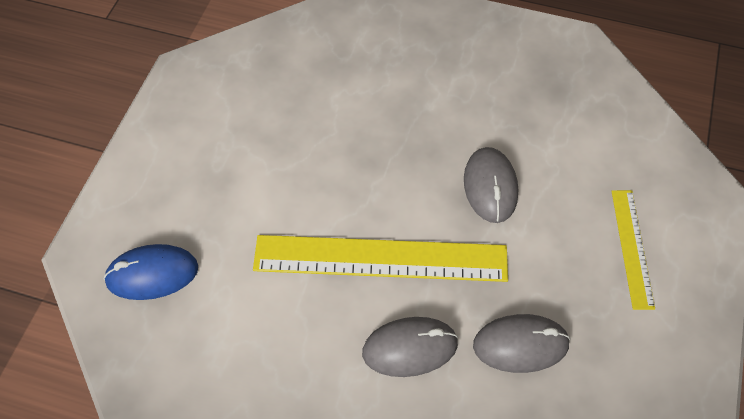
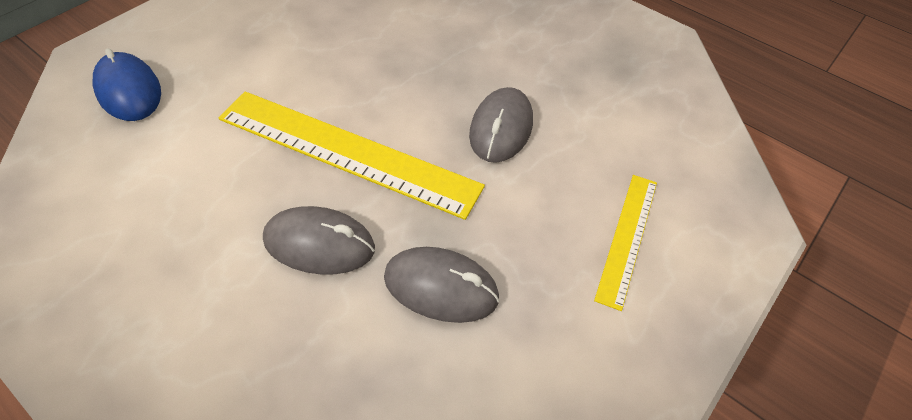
camera: 20 degrees right, 5 degrees down
blue mouse [103,244,198,300] -> blue mouse turned 45 degrees clockwise [93,48,161,121]

